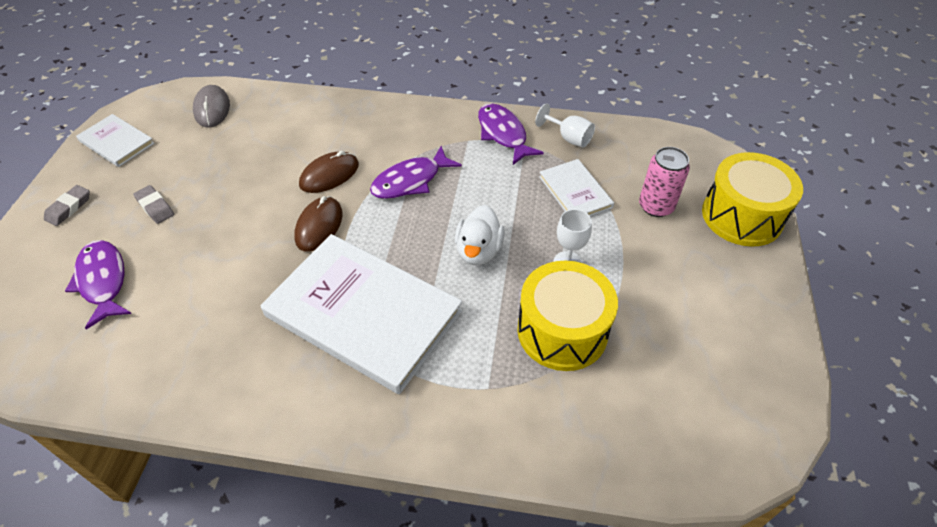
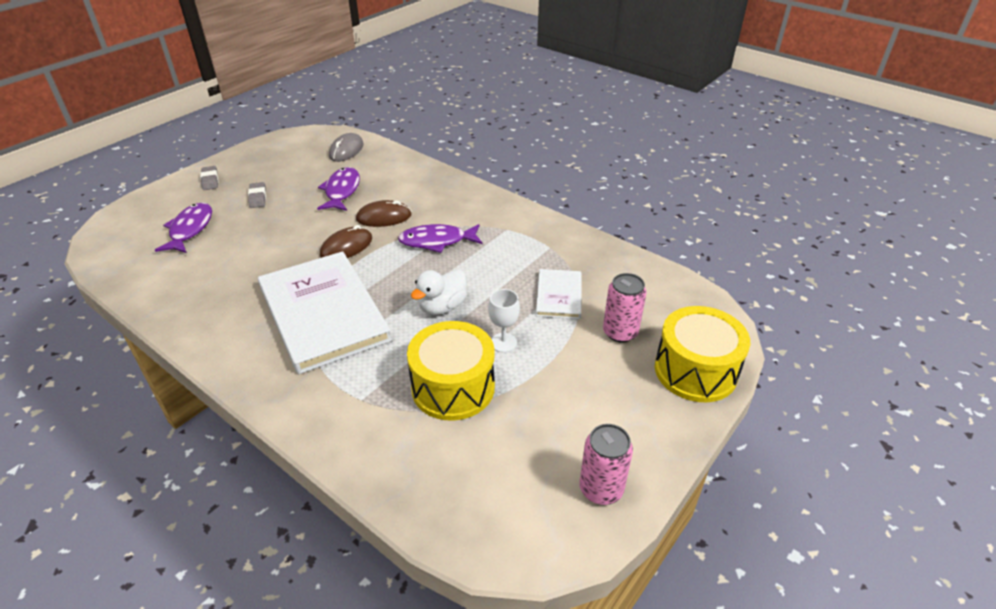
camera: 30 degrees right, 10 degrees down
grey eraser [44,185,90,226] -> grey eraser turned 75 degrees counterclockwise [200,166,218,190]
white book [76,114,155,167] -> none
purple fish [478,103,544,165] -> purple fish moved to [317,167,360,211]
white goblet [535,103,595,148] -> none
none -> pink can [579,424,633,505]

